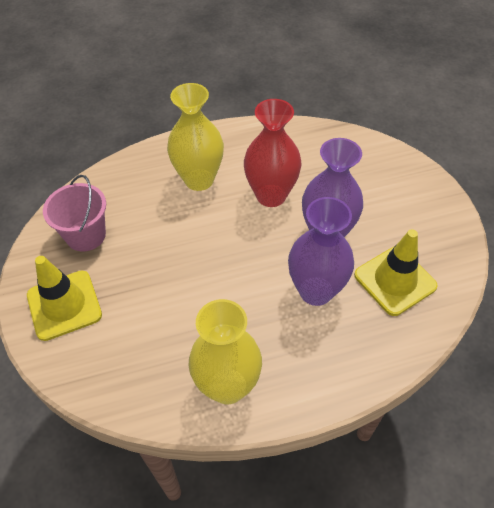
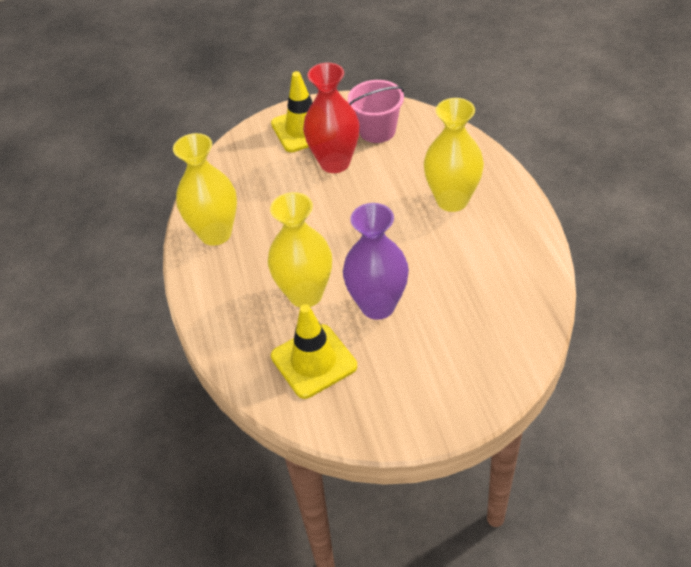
camera: 95 degrees right, 5 degrees down
red vase [244,99,302,207] -> red vase moved to [303,63,359,173]
purple vase [288,197,354,306] -> yellow vase [268,192,332,307]

